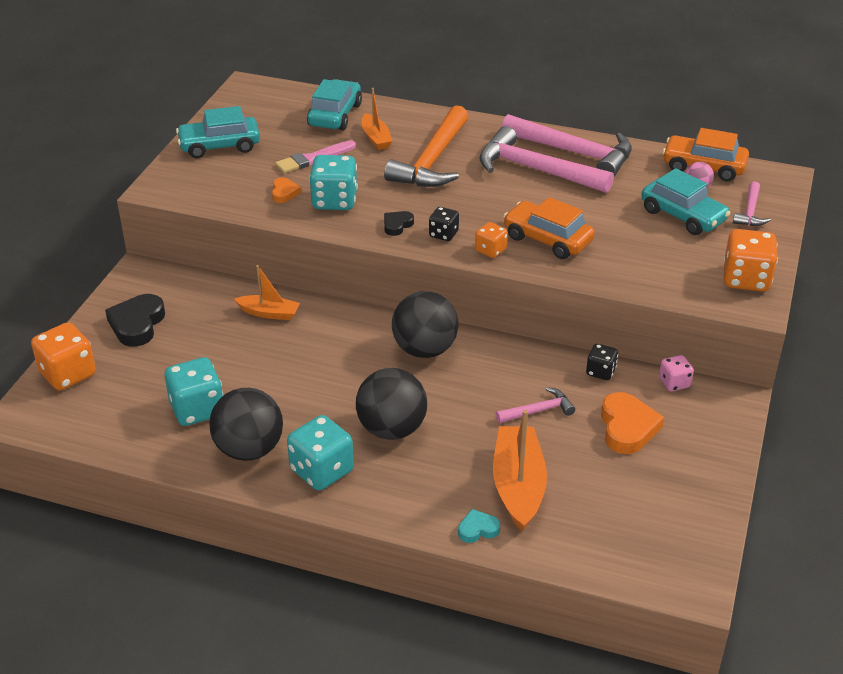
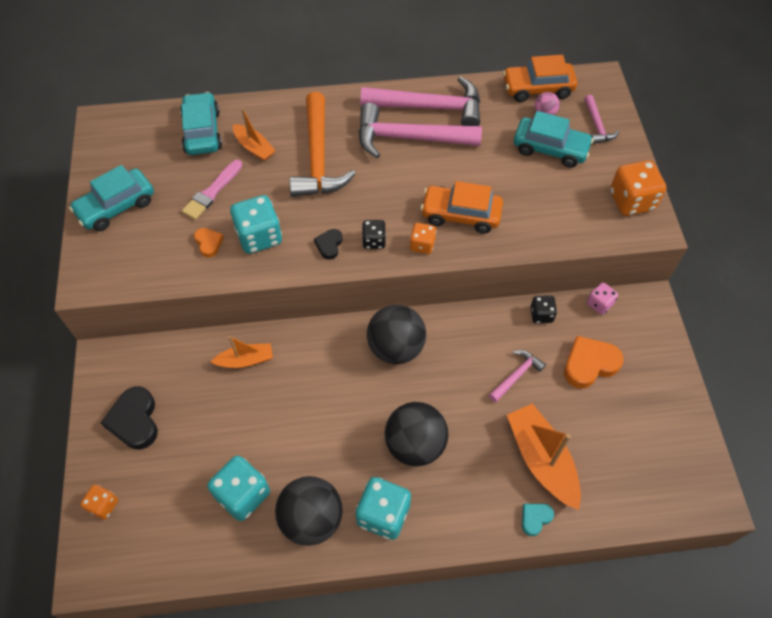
camera: 25 degrees left, 20 degrees up
orange dice [31,322,96,391] -> orange dice [80,485,118,520], size x0.56
orange heart [601,392,664,454] -> orange heart turned 90 degrees counterclockwise [564,336,623,389]

